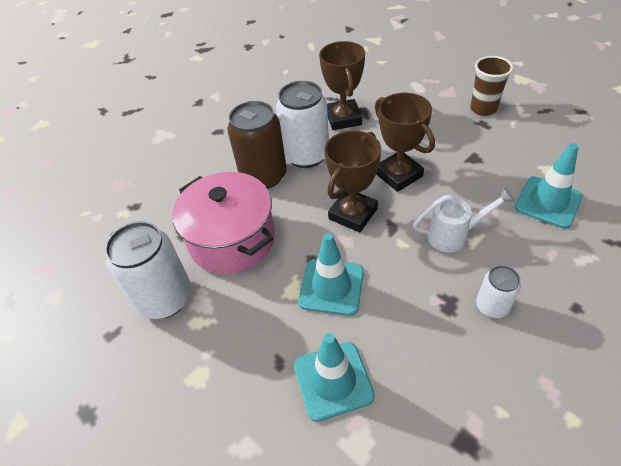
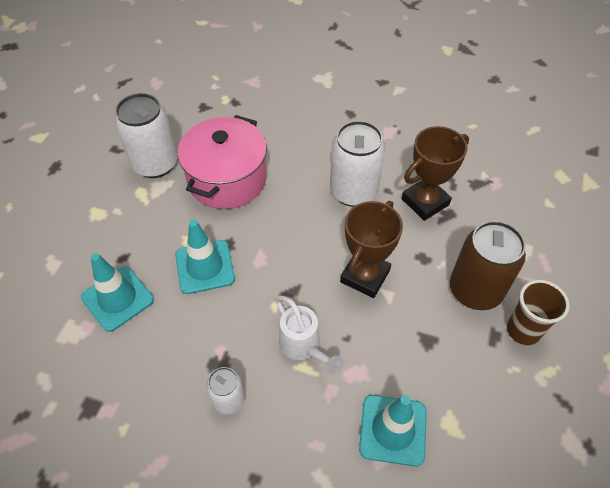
camera: 60 degrees right, 5 degrees up
brown can [227,101,287,189] -> brown can moved to [450,221,526,310]
brown trophy [324,130,381,233] -> none

